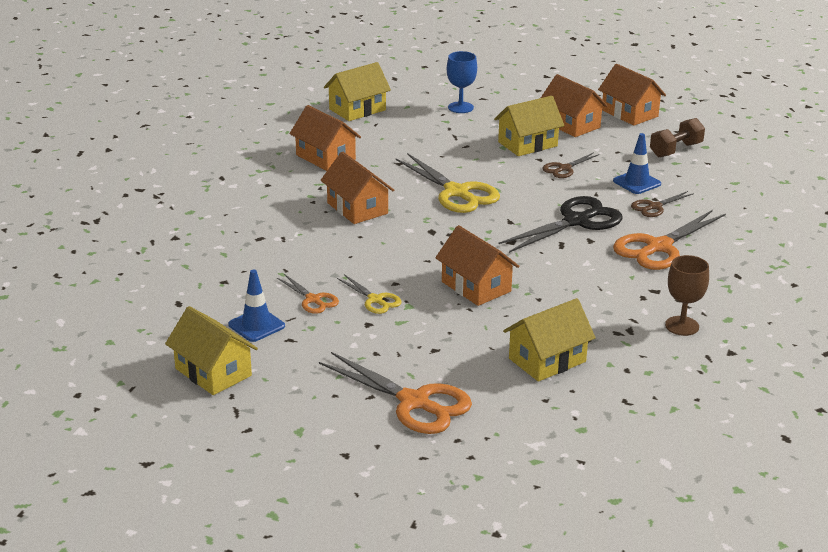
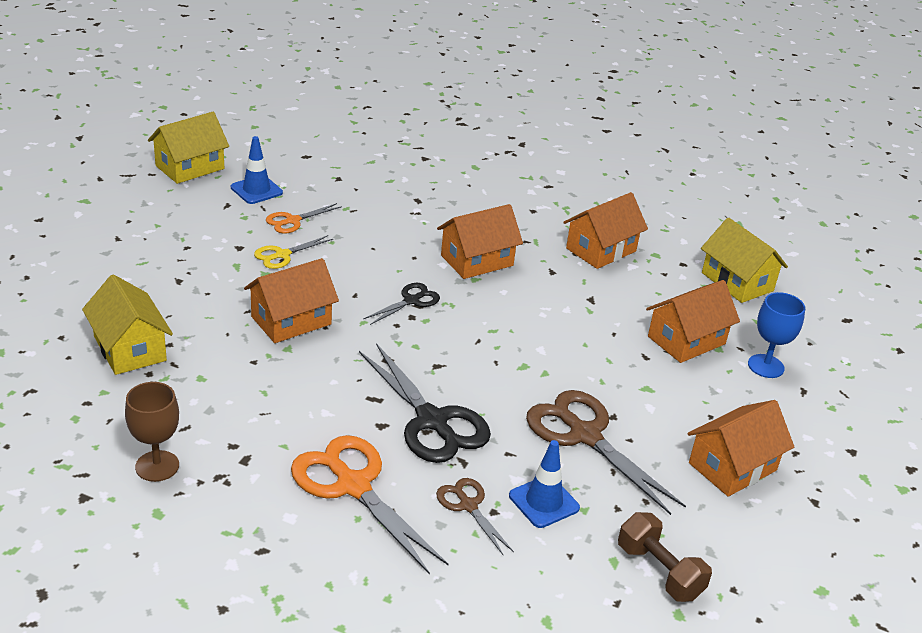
camera: 90 degrees right, 5 degrees up
orange scissors [319,352,472,434] -> none
yellow scissors [395,153,500,213] -> none
yellow house [494,96,564,156] -> none
brown scissors [542,152,600,178] -> brown scissors [526,390,686,515], size x1.89
orange house [598,64,666,126] -> orange house moved to [646,280,740,363]
none -> black scissors [363,283,440,325]

